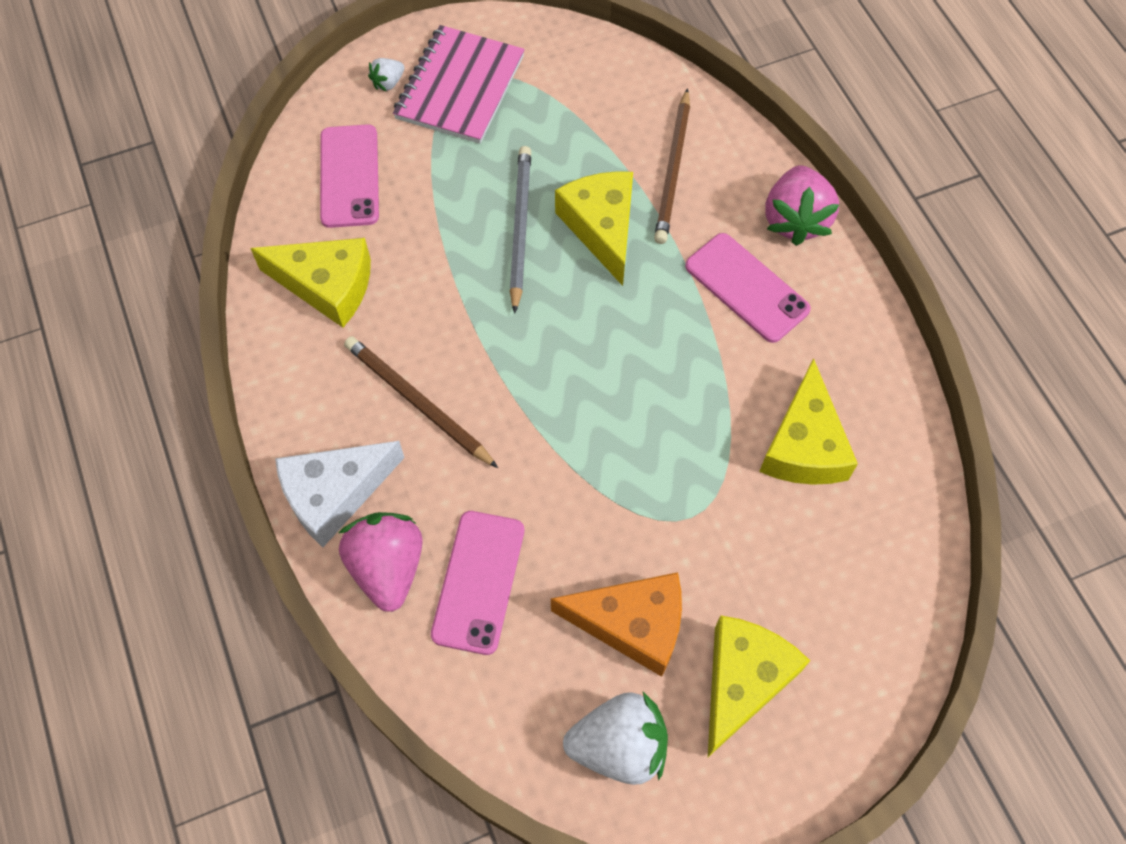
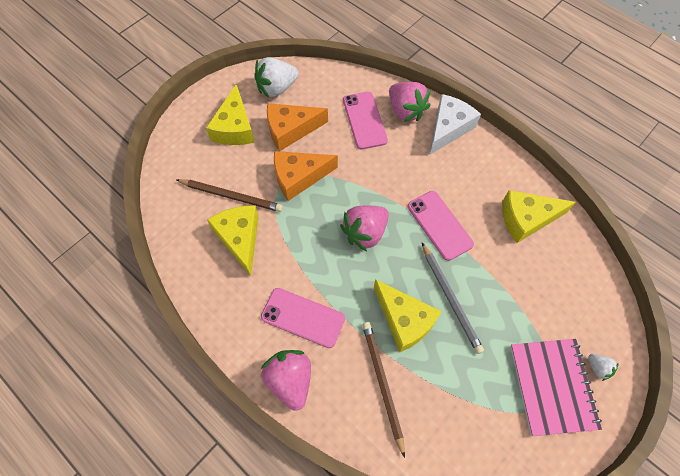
camera: 155 degrees right, 0 degrees up
pink phone [320,124,379,228] -> pink phone moved to [408,191,474,261]
brown pencil [344,336,498,468] -> brown pencil moved to [176,179,283,212]
white strawberry [368,58,404,92] -> white strawberry turned 120 degrees clockwise [588,354,618,381]
none -> orange cheese [274,151,338,201]
none -> pink strawberry [340,206,389,251]

